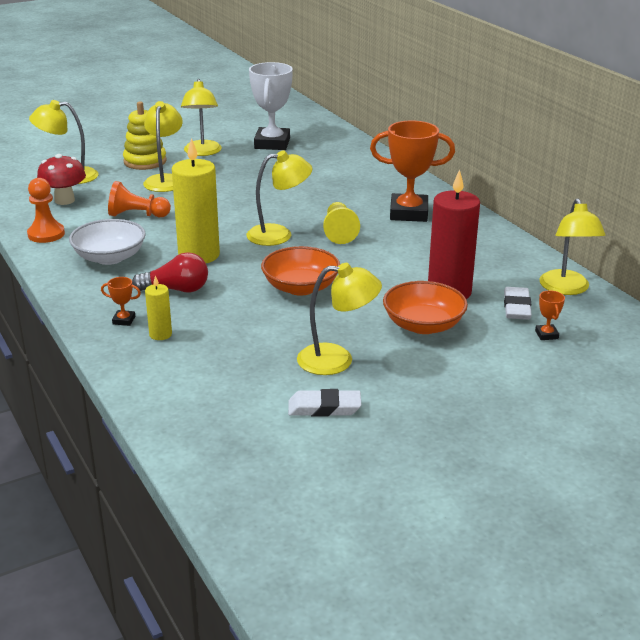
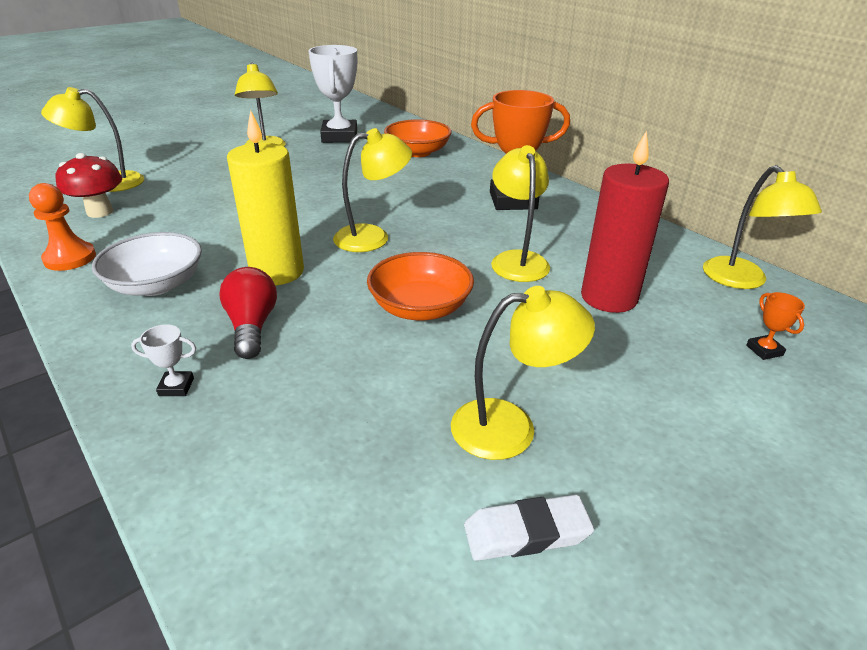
camera: 10 degrees left, 5 degrees up
orange trophy [101,277,141,326] -> white trophy [131,324,196,396]
orange pawn [108,181,171,217] -> none
yellow stacking toy [123,101,167,170] -> none
red light bulb [132,252,208,292] -> red light bulb turned 90 degrees counterclockwise [219,267,277,359]
yellow lamp [143,101,183,192] -> yellow lamp moved to [491,145,550,282]
yellow candle [145,275,172,340] -> none
yellow pawn [323,202,360,244] -> none
orange bowl [383,281,468,334] -> orange bowl moved to [384,119,452,157]
white eraser [504,287,532,320] -> none

